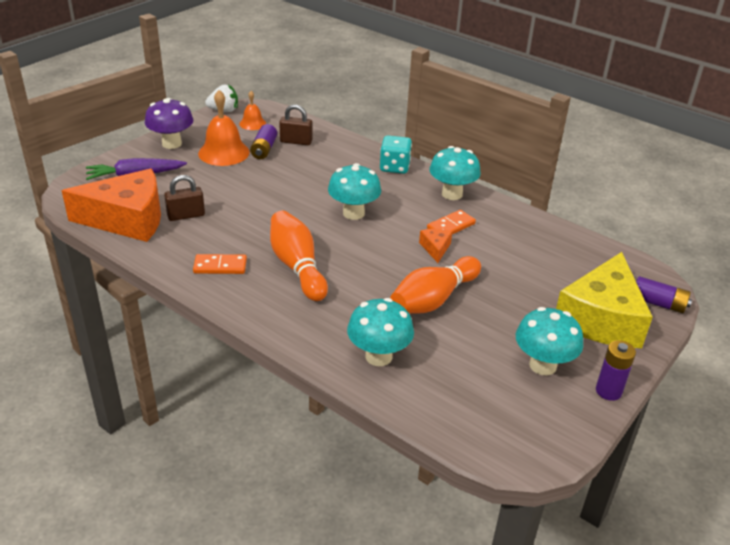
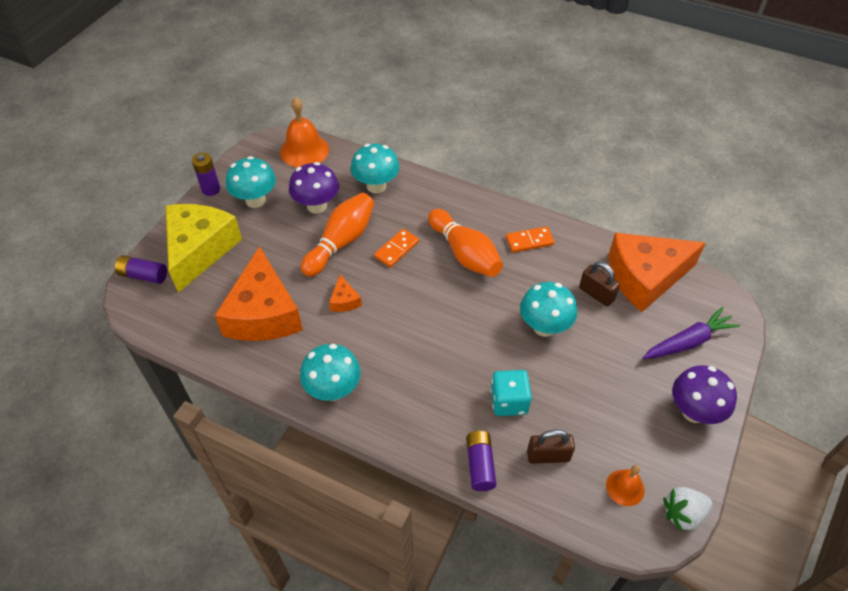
camera: 170 degrees right, 15 degrees up
brown padlock [164,175,205,221] -> brown padlock turned 75 degrees clockwise [579,262,620,306]
orange bell [198,90,250,166] -> orange bell moved to [280,97,329,167]
purple battery [250,124,277,159] -> purple battery moved to [466,430,496,491]
turquoise mushroom [328,163,381,220] -> turquoise mushroom moved to [520,282,577,337]
turquoise dice [380,135,412,174] -> turquoise dice moved to [490,370,532,416]
orange domino [427,210,476,234] -> orange domino moved to [374,229,419,267]
none -> orange cheese [215,246,303,341]
none -> purple mushroom [289,162,339,214]

